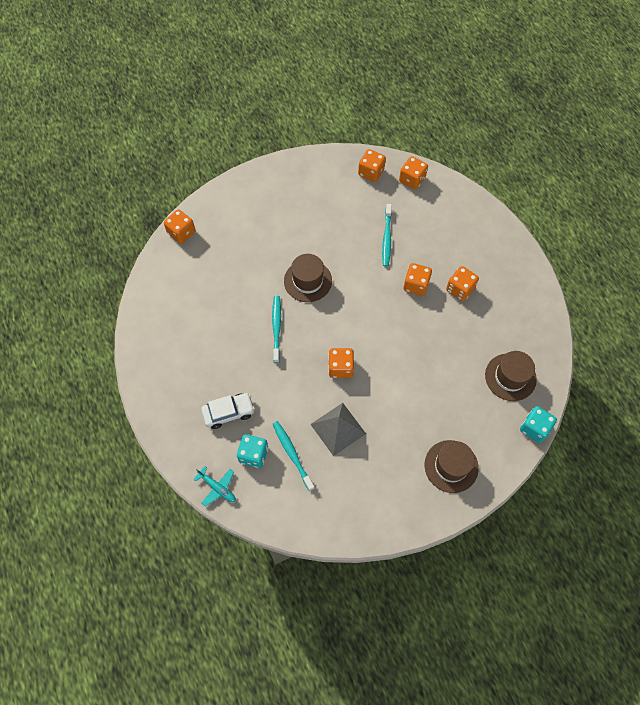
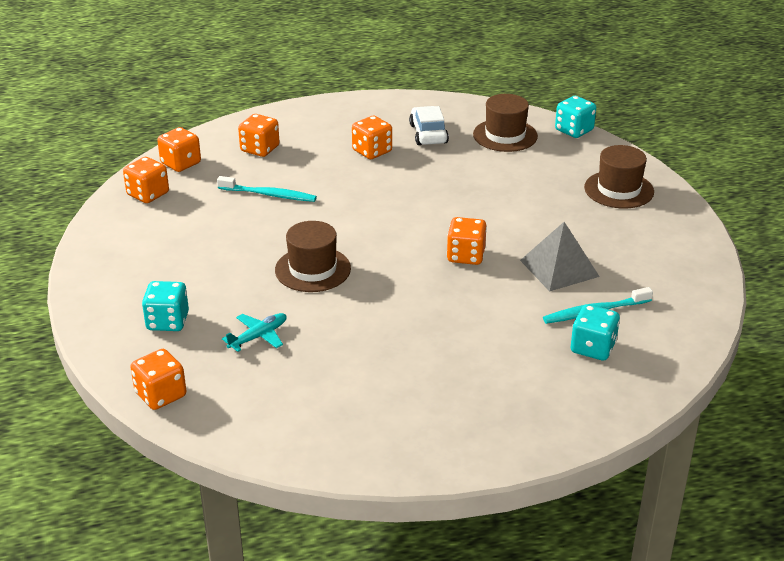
camera: 80 degrees left, 30 degrees down
turquoise plane [193,466,236,507] -> turquoise plane moved to [222,313,287,352]
white car [201,393,255,429] -> white car moved to [409,106,449,145]
turquoise toothbrush [272,296,281,363] -> none
orange dice [403,263,432,296] -> orange dice moved to [238,114,279,157]
none -> turquoise dice [142,281,189,331]

